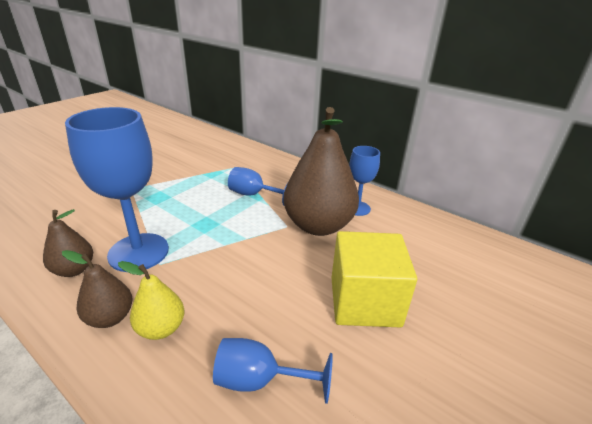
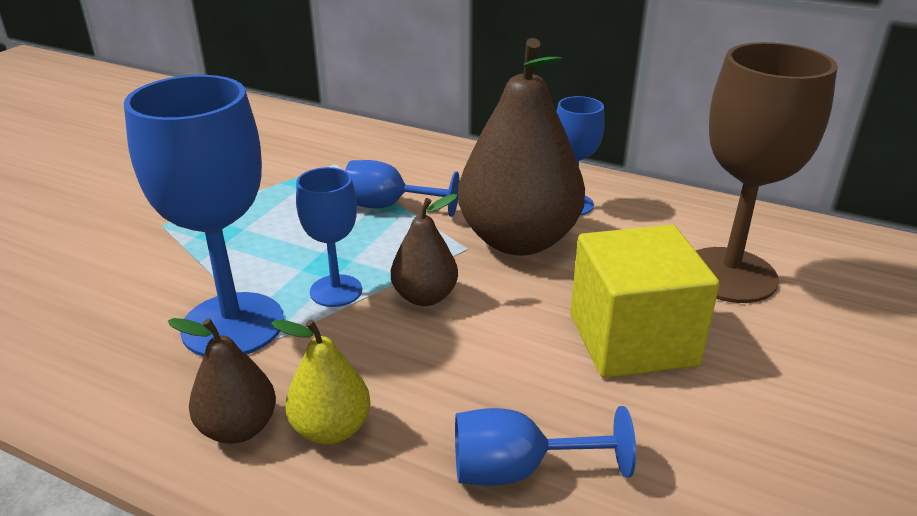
camera: 10 degrees left, 0 degrees up
brown pear [43,209,93,277] -> brown pear moved to [391,194,458,306]
none -> blue goblet [296,167,362,307]
none -> brown goblet [696,42,838,303]

